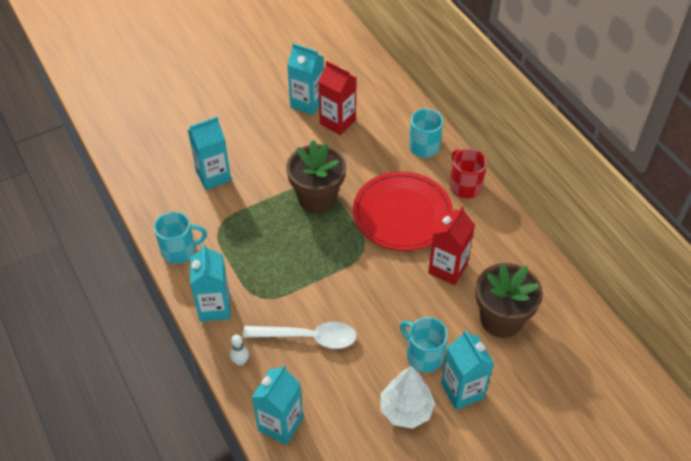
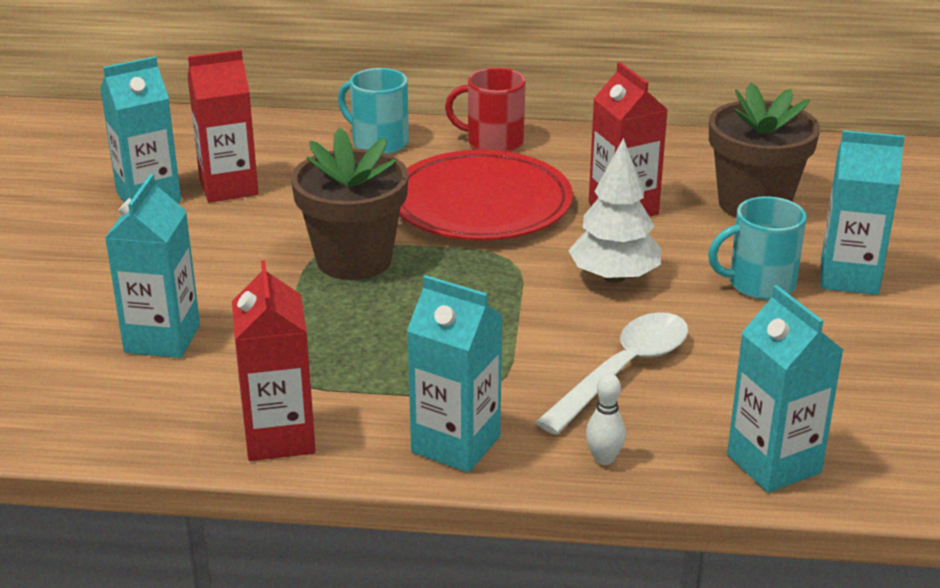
camera: 55 degrees left, 20 degrees down
turquoise mug [154,212,207,264] -> red carton [232,260,316,461]
white tree [380,366,435,429] -> white tree moved to [568,138,661,283]

